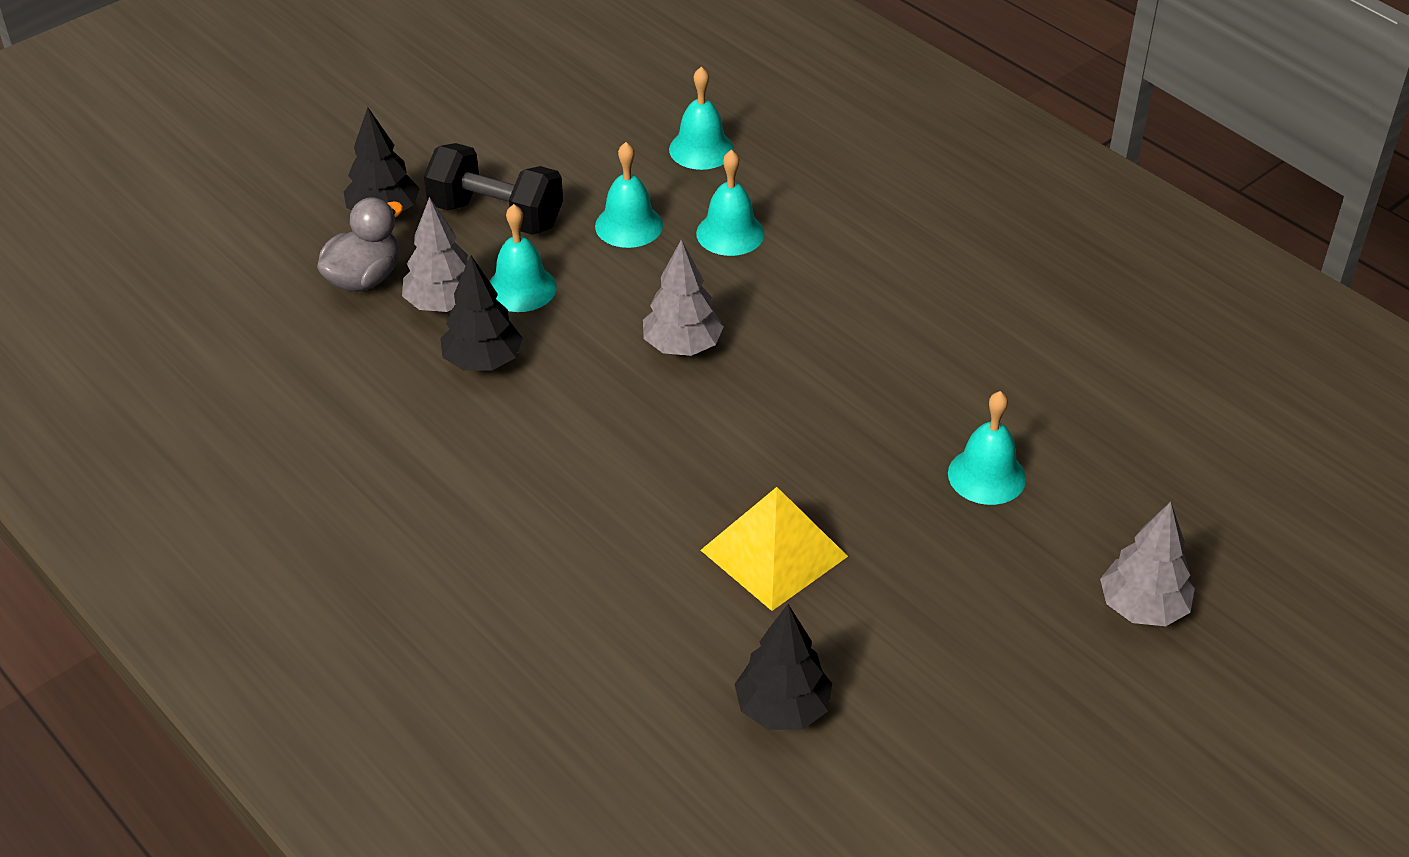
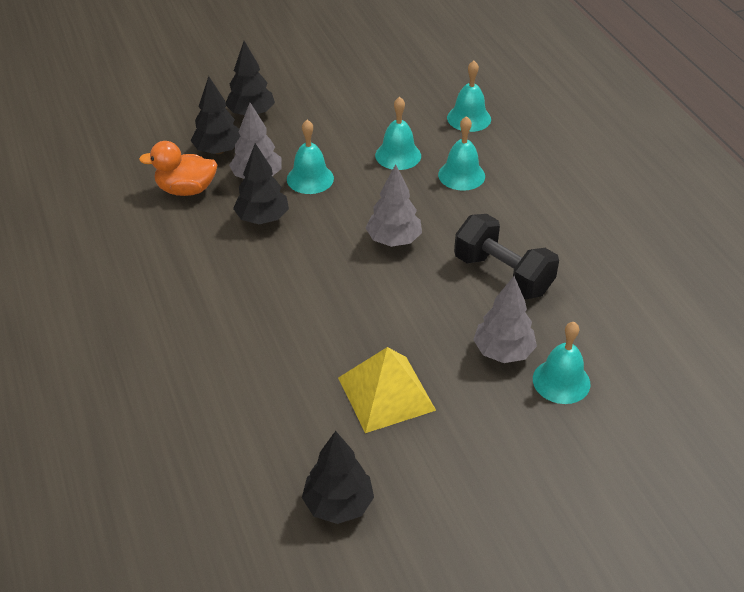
camera: 20 degrees right, 0 degrees up
grey duck [317,197,403,292] -> black tree [190,76,240,154]
black dumbbell [424,143,563,235] -> black dumbbell moved to [454,214,559,300]
grey tree [1100,502,1195,626] -> grey tree moved to [473,276,537,363]
none -> orange duck [139,141,217,196]

